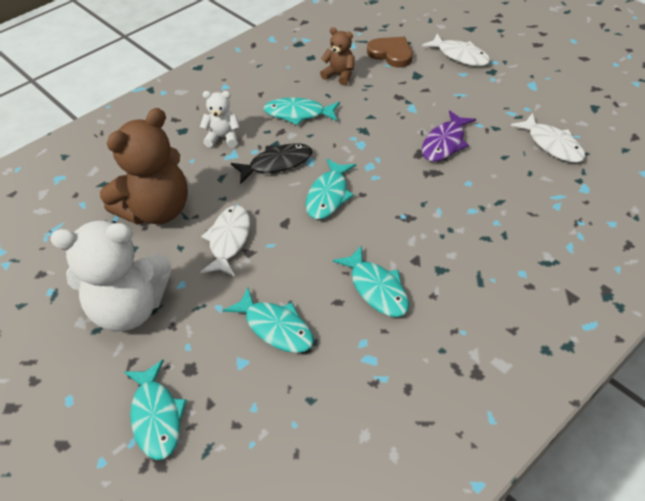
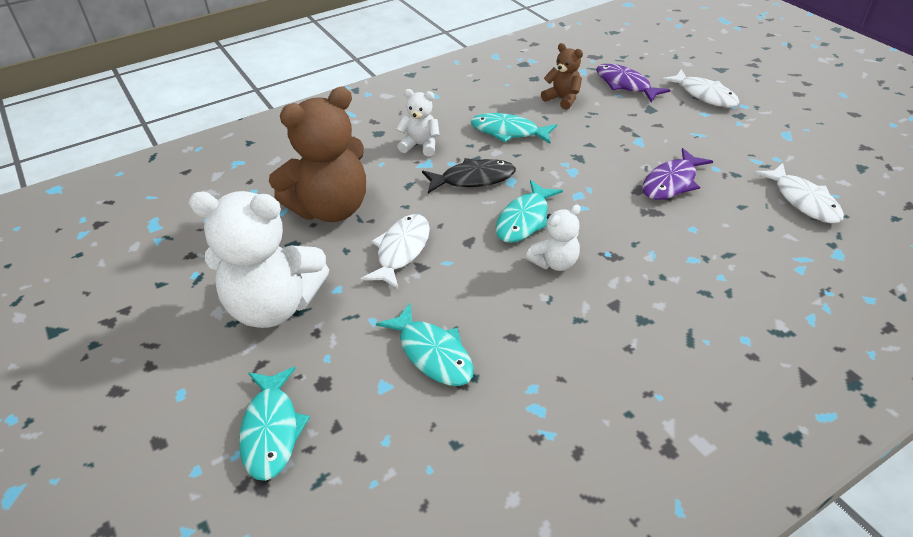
camera: 10 degrees right, 5 degrees down
turquoise fish [333,245,409,317] -> none
brown heart [367,37,413,67] -> purple fish [596,64,670,102]
none -> white teddy bear [526,205,581,271]

